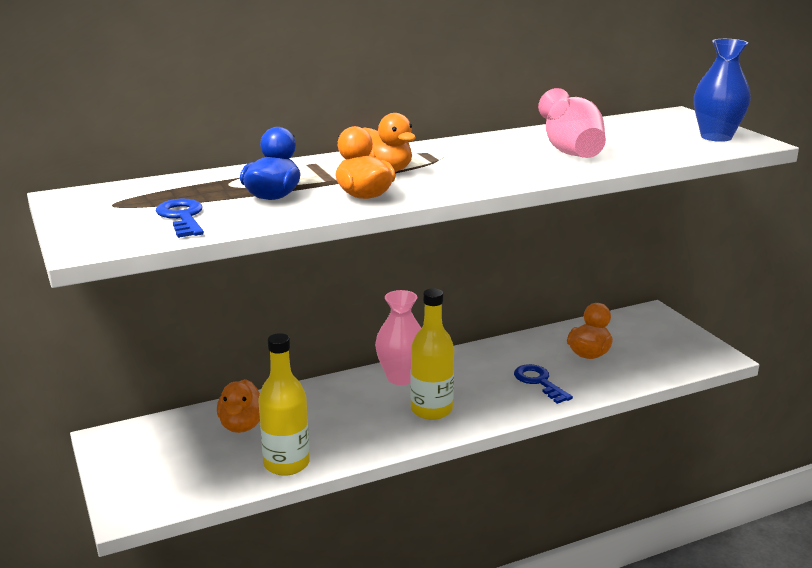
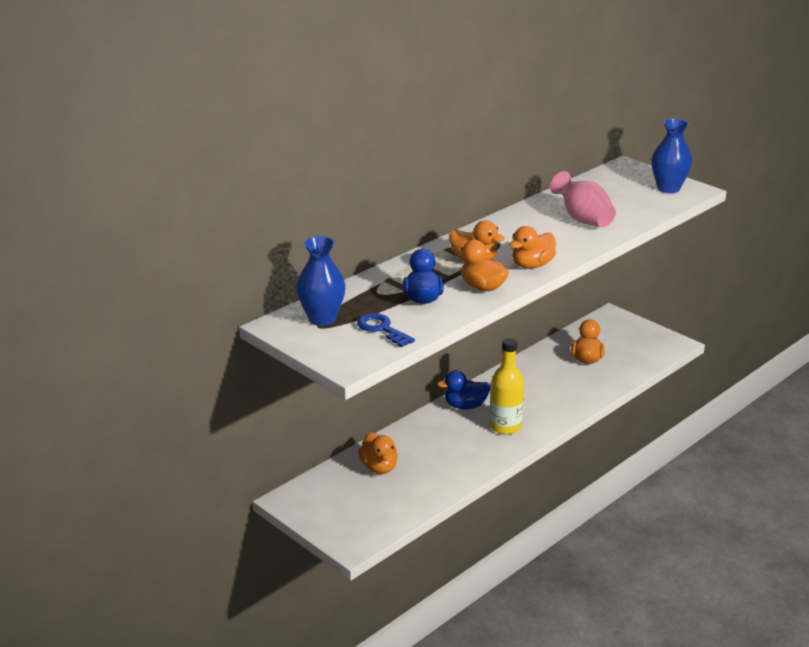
camera: 20 degrees left, 5 degrees up
yellow bottle [258,333,310,476] -> none
pink vase [375,290,421,385] -> blue duck [437,370,491,410]
blue key [514,364,573,404] -> none
none -> blue vase [296,236,345,326]
none -> orange duck [509,226,556,269]

